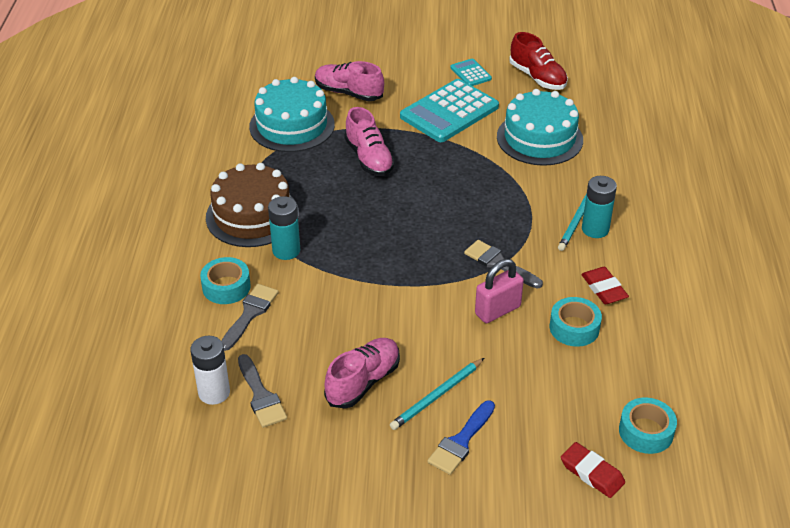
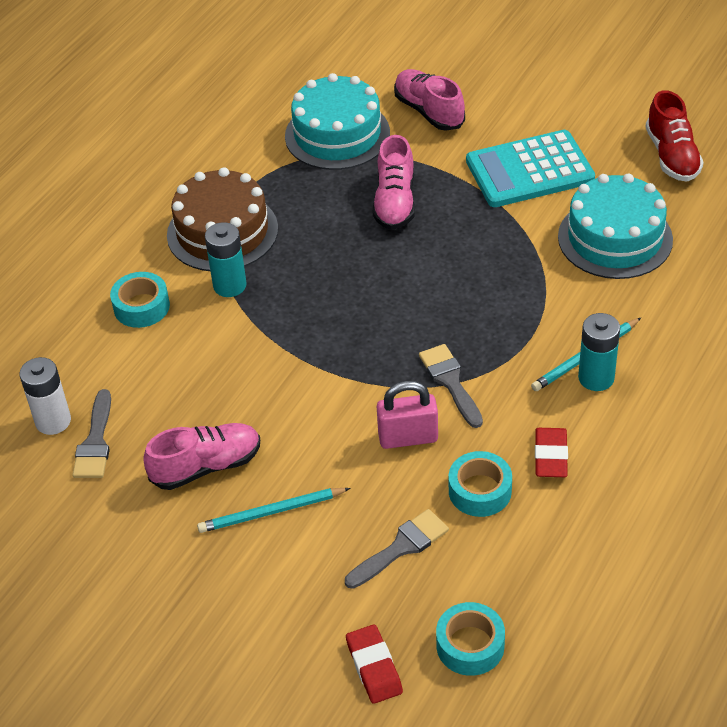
camera: 30 degrees right, 5 degrees up
grey brush [221,284,279,351] -> grey brush moved to [345,509,449,589]
blue brush [427,400,495,475] -> none
turquoise calculator [450,59,492,86] -> none

